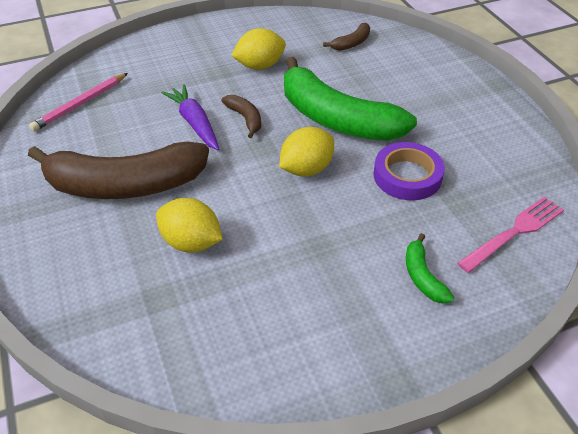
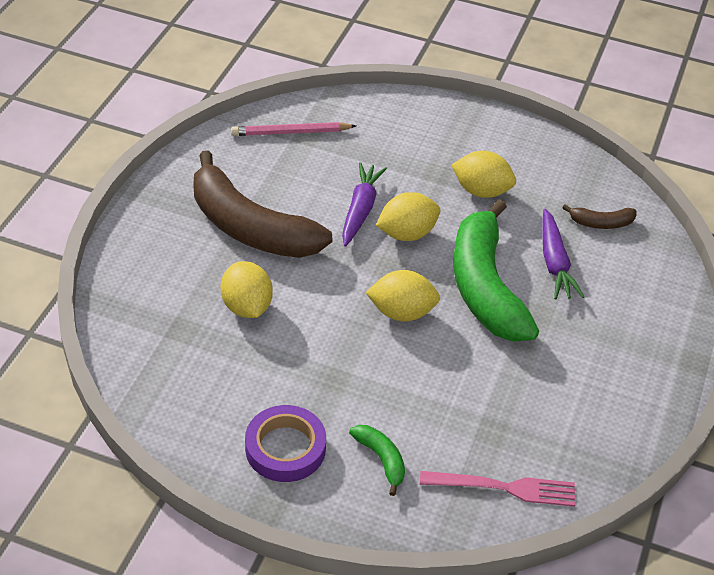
camera: 40 degrees right, 0 degrees up
brown banana [222,95,261,138] -> yellow lemon [376,192,440,241]
purple tape [373,142,445,200] -> purple tape moved to [245,405,326,482]
green banana [406,233,454,304] -> green banana turned 120 degrees clockwise [349,425,405,496]
none -> purple carrot [542,209,584,299]

